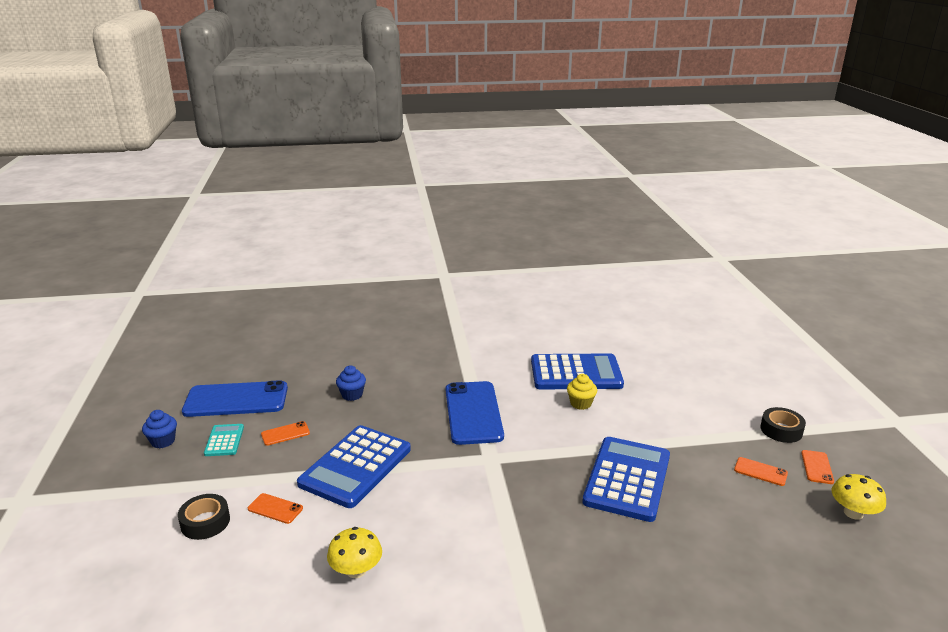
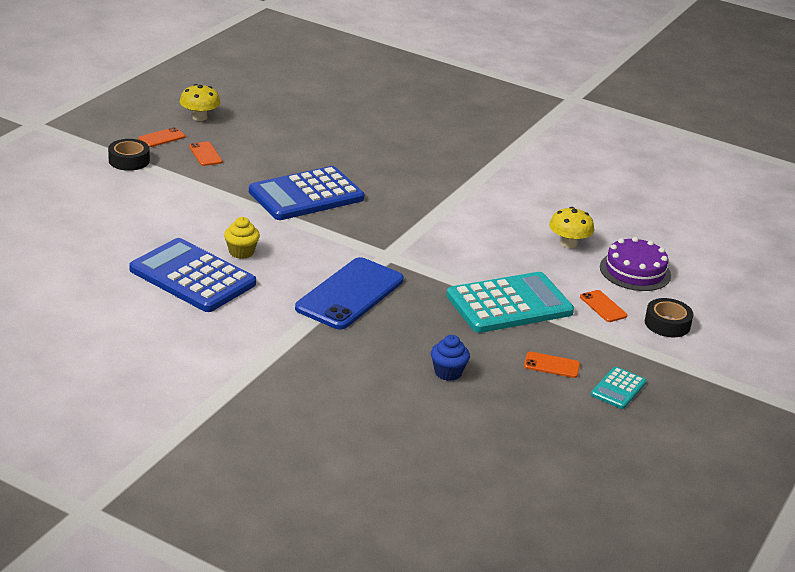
camera: 145 degrees left, 5 degrees up
blue cupcake [142,410,177,449] -> none
blue phone [182,380,288,417] -> none
blue calculator [297,425,411,508] -> turquoise calculator [446,272,574,333]
none -> purple cake [600,237,671,291]

